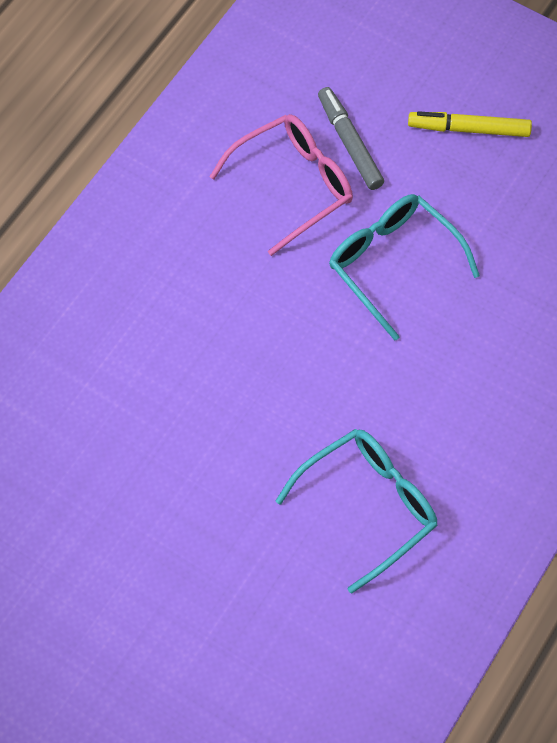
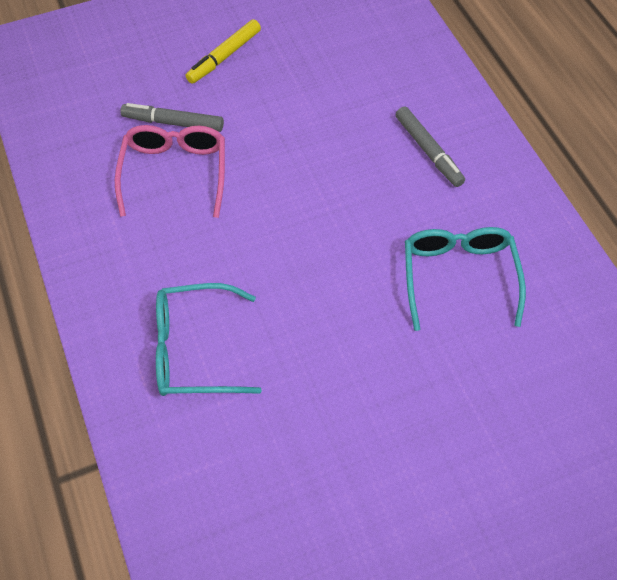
camera: 55 degrees left, 5 degrees down
turquoise glasses [329,194,480,341] -> turquoise glasses moved to [156,283,262,396]
none -> grey marker [395,106,465,187]

